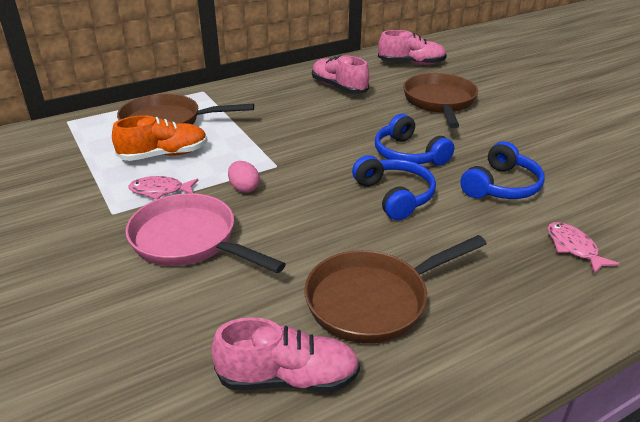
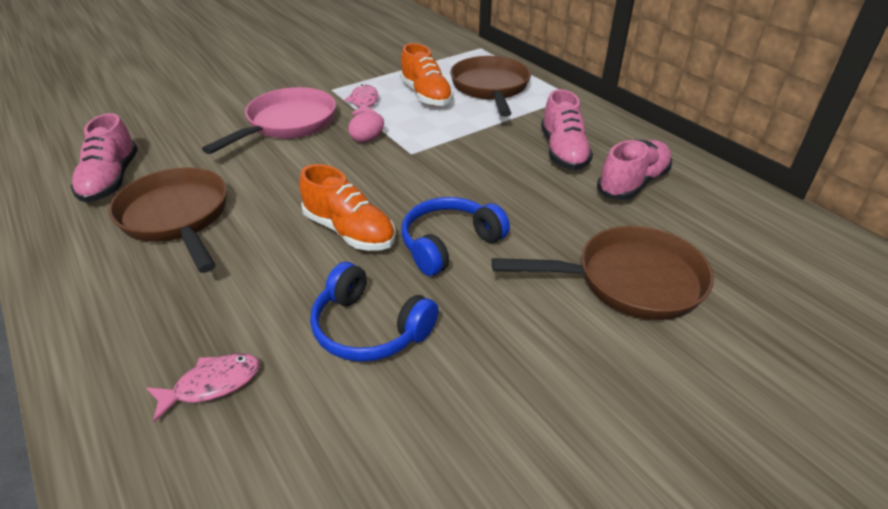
camera: 85 degrees right, 5 degrees up
blue headphones [352,155,436,220] -> orange shoe [299,164,395,251]
pink shoe [378,30,447,65] -> pink shoe moved to [541,89,593,170]

